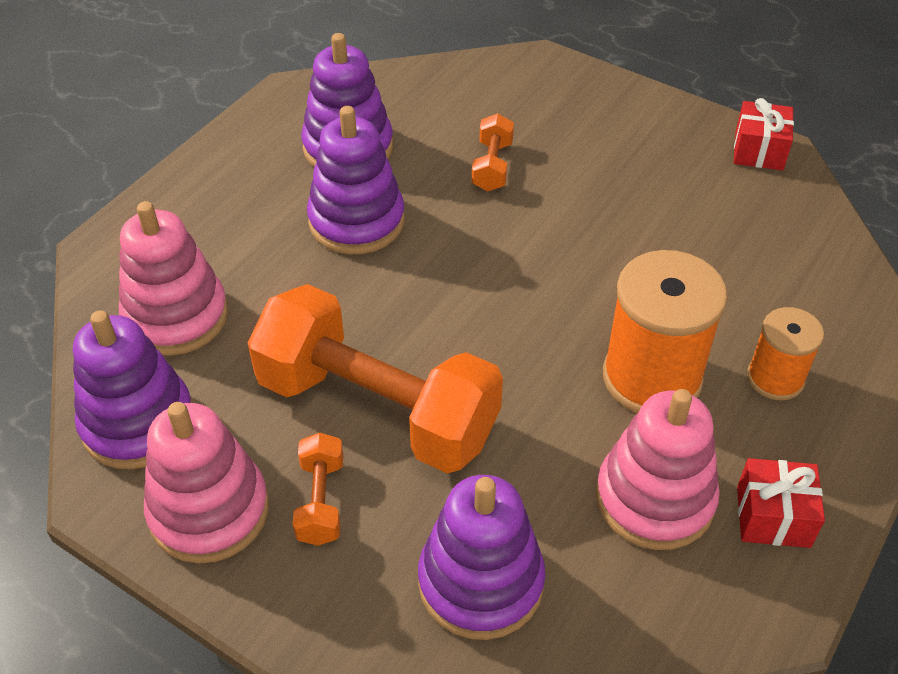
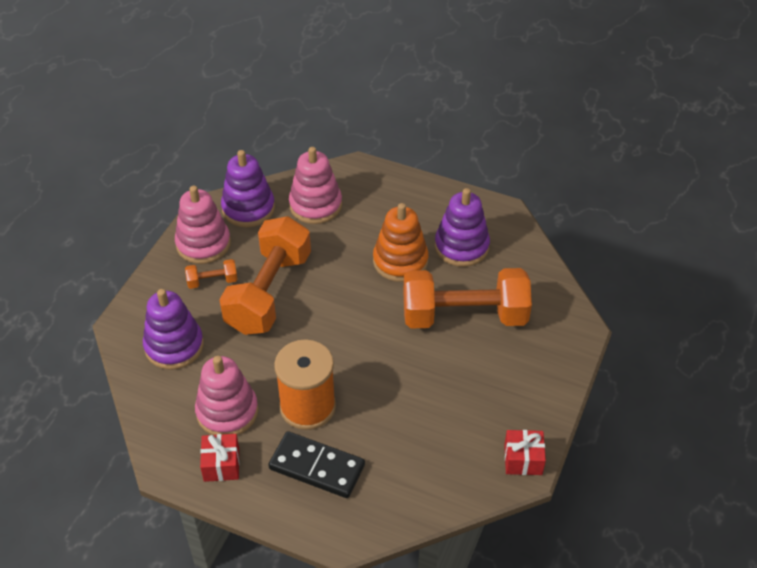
camera: 80 degrees right, 0 degrees up
purple stacking toy [307,106,405,254] -> orange stacking toy [373,203,429,282]
orange dumbbell [472,113,514,191] -> orange dumbbell [404,268,532,329], size x2.39
orange spool [747,307,824,400] -> black domino [268,431,365,498]

